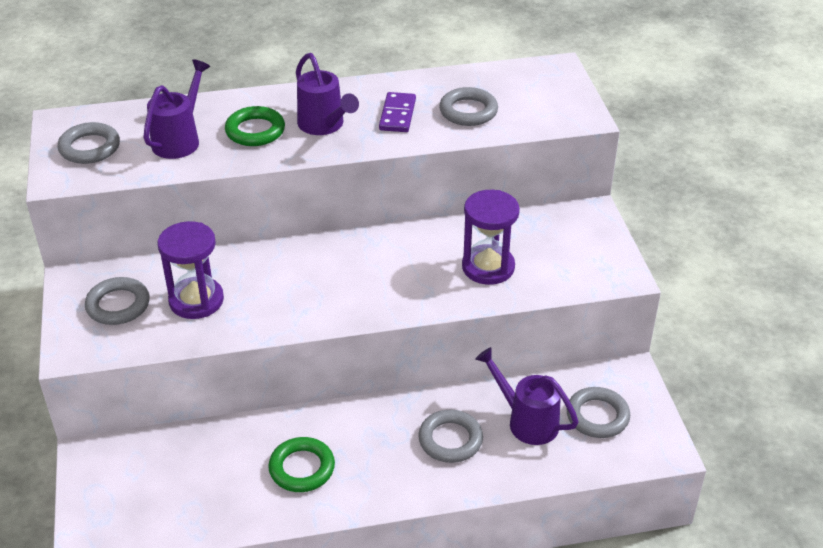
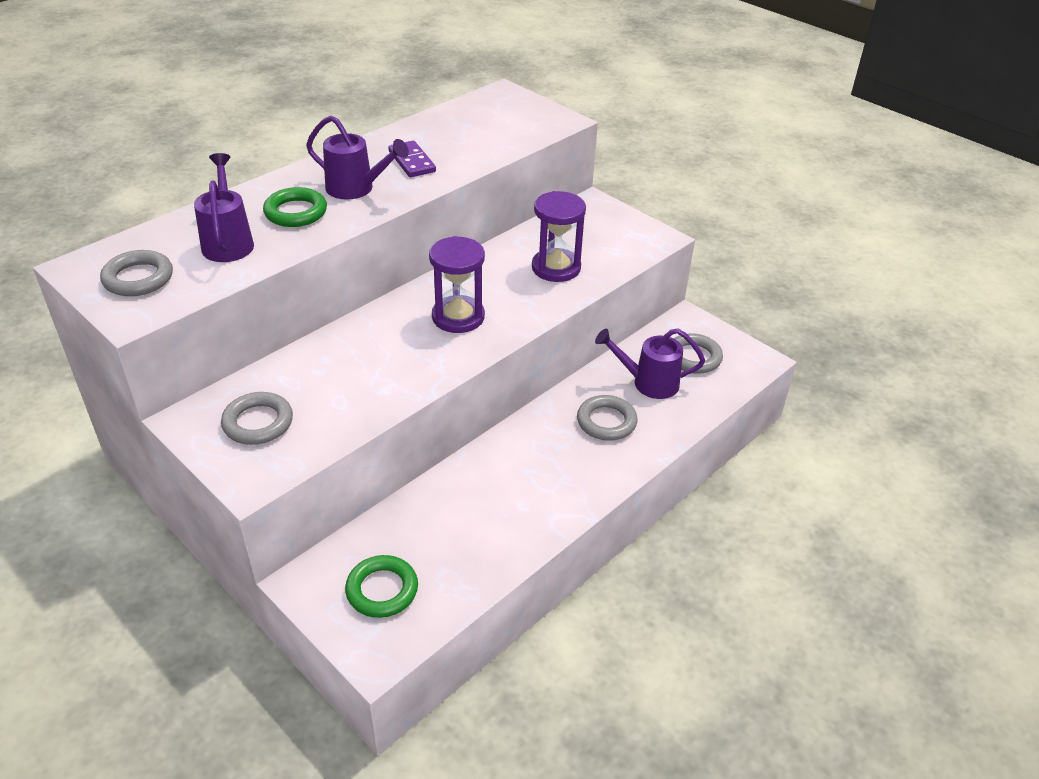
camera: 35 degrees left, 0 degrees up
purple hourglass [157,221,224,319] -> purple hourglass moved to [429,236,485,333]
green ring [268,437,335,492] -> green ring moved to [345,555,418,618]
grey ring [439,87,498,126] -> none

